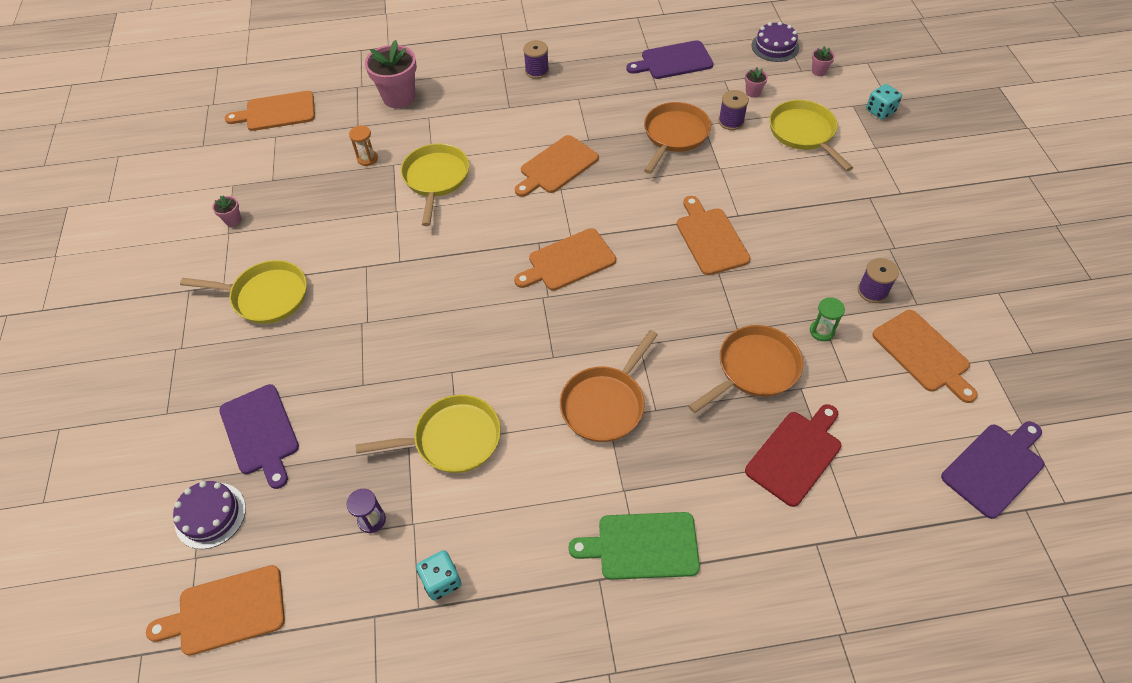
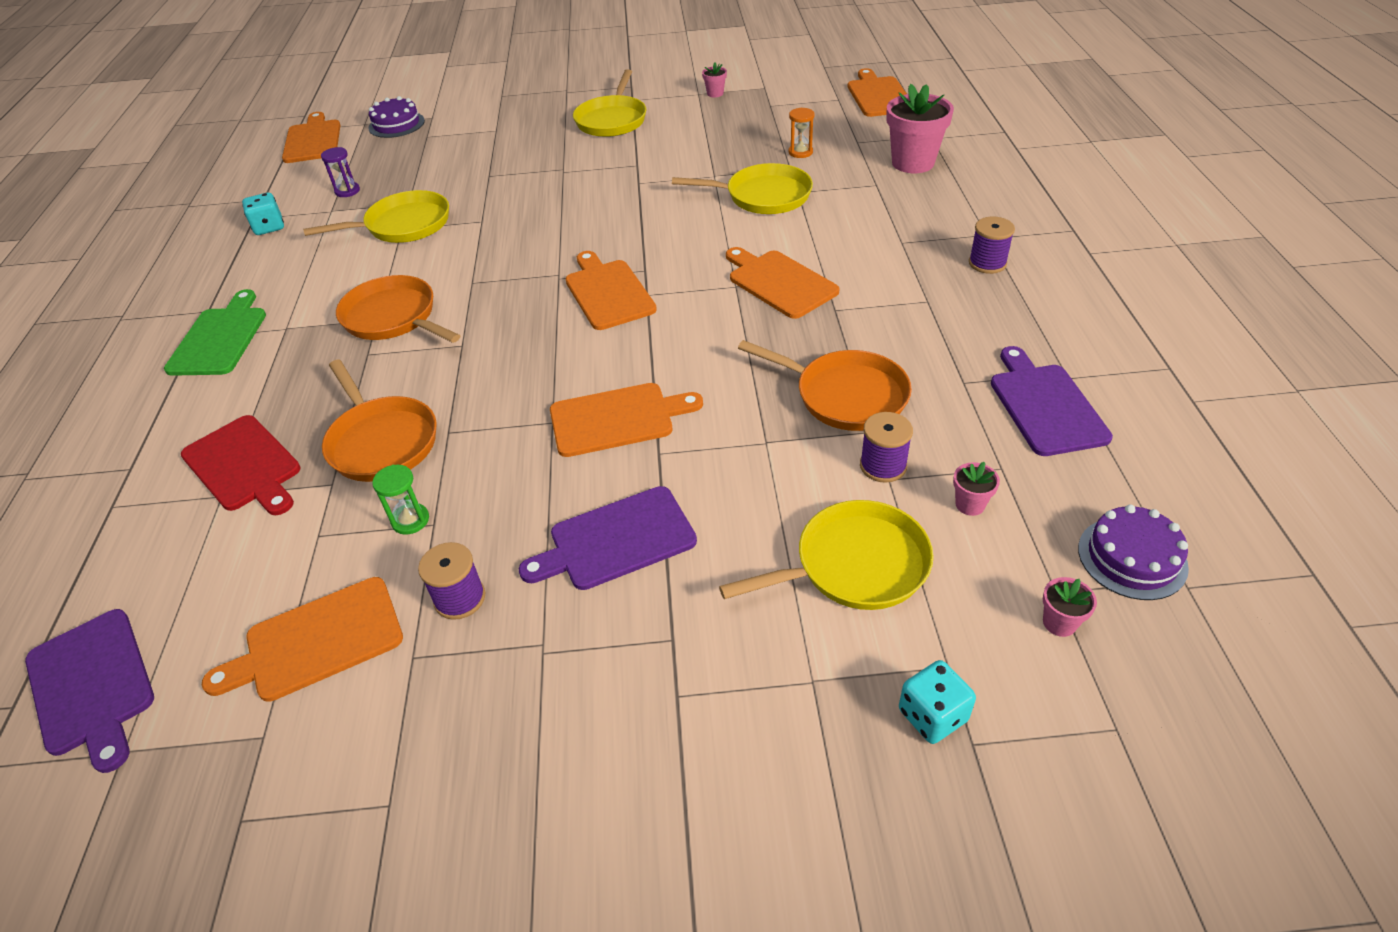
camera: 95 degrees right, 10 degrees down
purple cutting board [219,384,299,489] -> purple cutting board moved to [519,486,697,590]
yellow pan [356,395,501,473] -> yellow pan turned 105 degrees counterclockwise [303,190,449,243]

